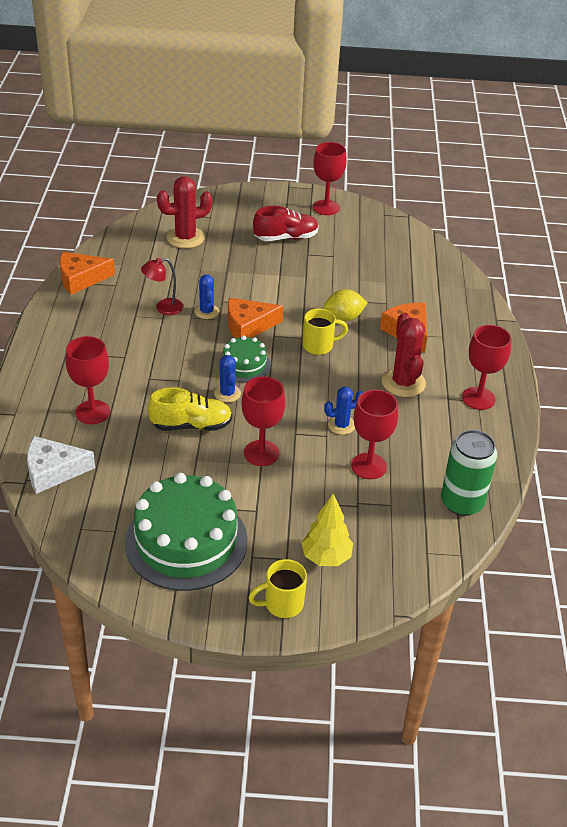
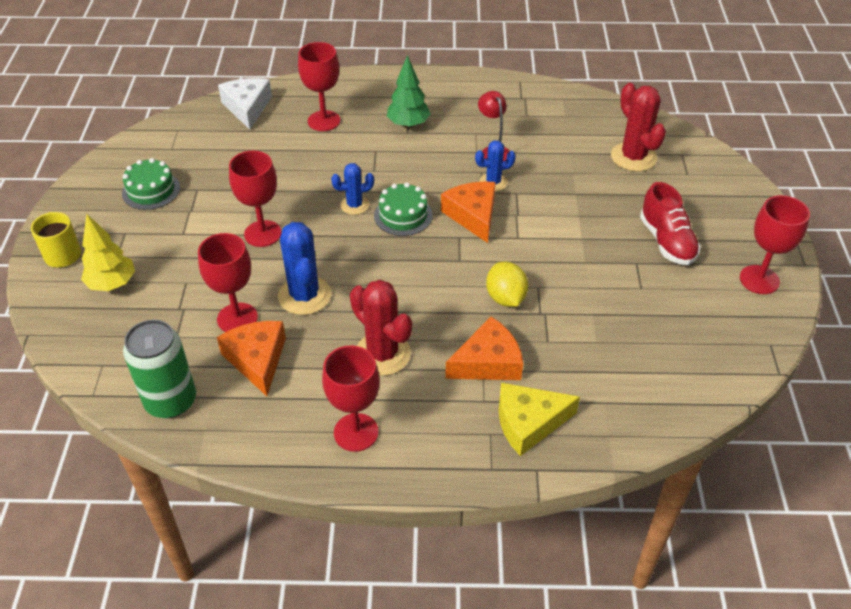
camera: 90 degrees right, 5 degrees up
orange cheese [60,252,115,295] -> orange cheese moved to [217,321,286,396]
green cake [125,473,248,591] -> green cake [122,158,180,210], size x0.51
yellow shoe [148,387,232,431] -> none
yellow mug [303,308,348,355] -> none
blue cactus [324,387,363,435] -> blue cactus [278,222,331,315], size x1.68
red cactus [382,313,426,397] -> red cactus turned 60 degrees clockwise [350,280,412,376]
none -> green tree [387,55,431,128]
none -> yellow cheese [499,383,580,456]

